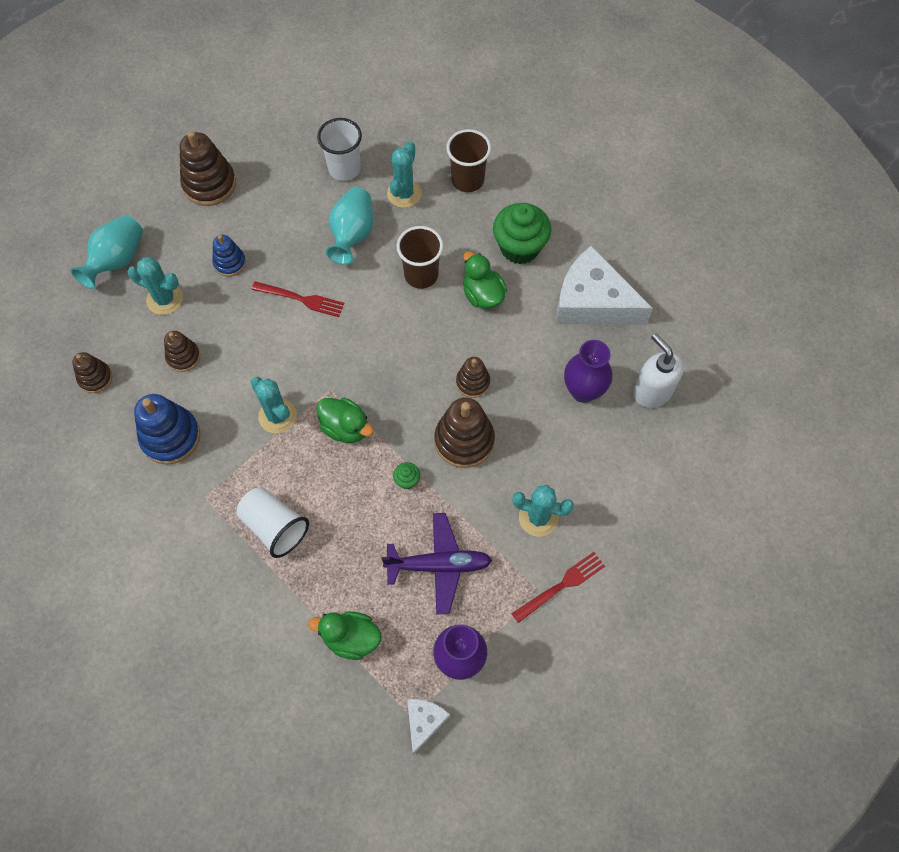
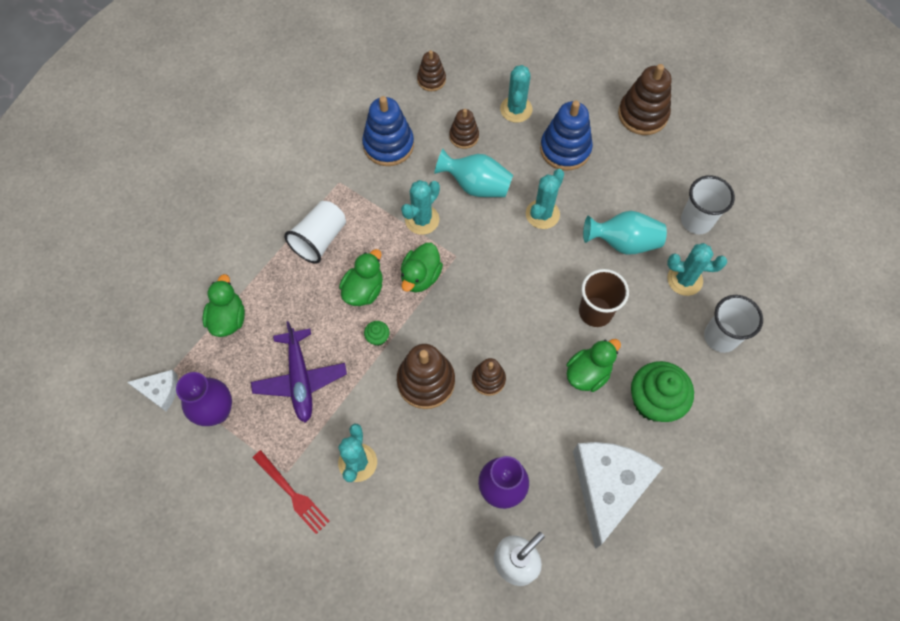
camera: 80 degrees right, 0 degrees up
turquoise vase [70,215,143,289] -> turquoise vase moved to [434,149,513,197]
blue stacking toy [212,235,246,277] -> blue stacking toy [540,101,593,171], size x1.71
red fork [251,281,344,317] -> turquoise cactus [526,169,564,229]
brown cup [446,129,491,192] -> white cup [704,295,763,353]
none -> green duck [339,249,383,306]

